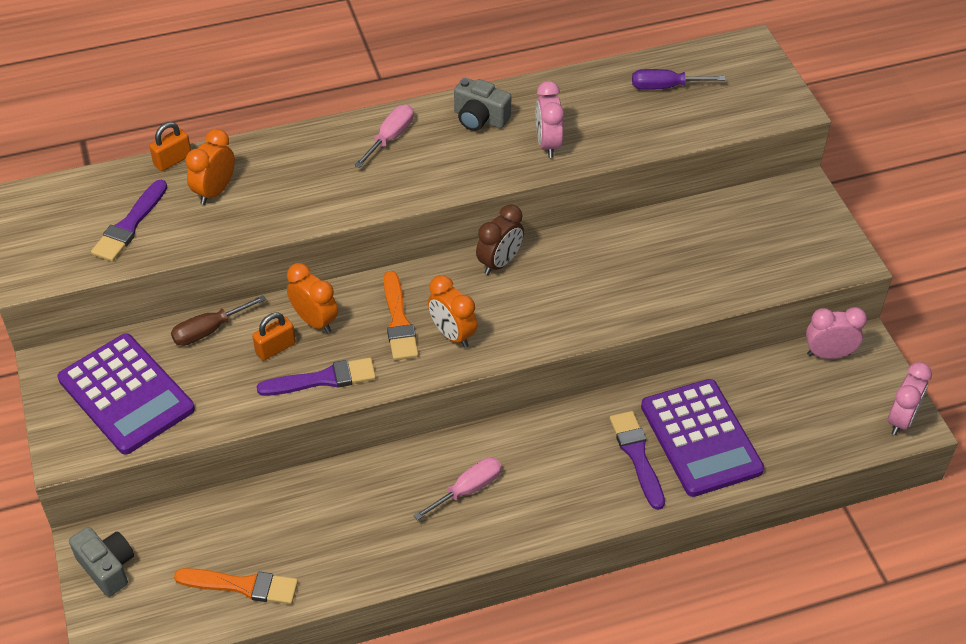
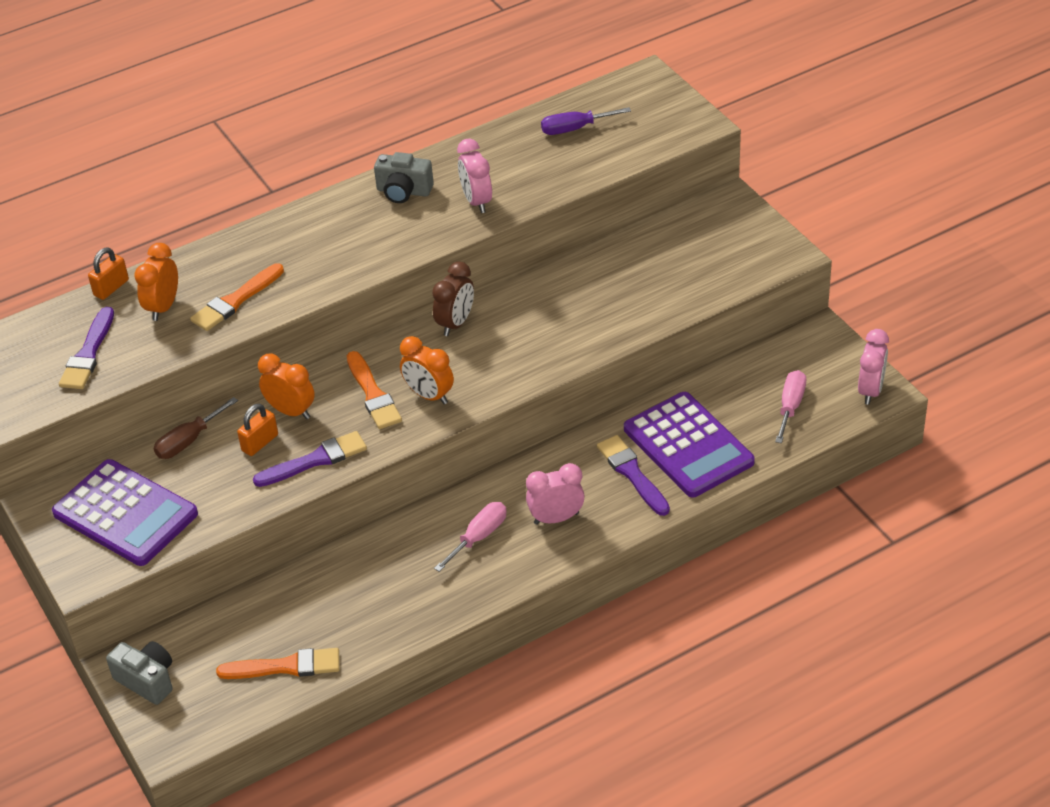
camera: 10 degrees left, 5 degrees down
pink screwdriver [354,105,414,168] -> pink screwdriver moved to [775,370,806,443]
pink clock [806,307,867,359] -> pink clock moved to [526,463,585,525]
none -> orange brush [190,263,284,331]

